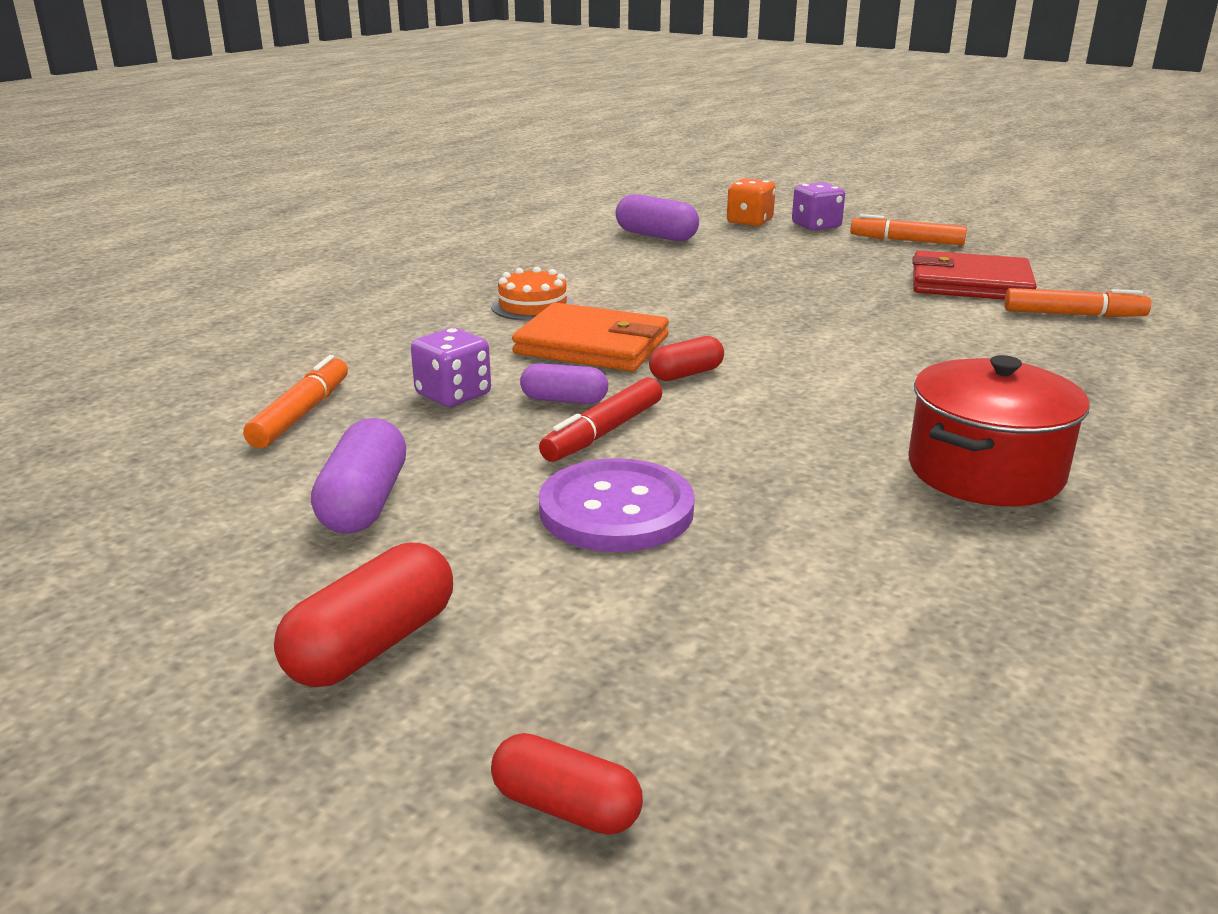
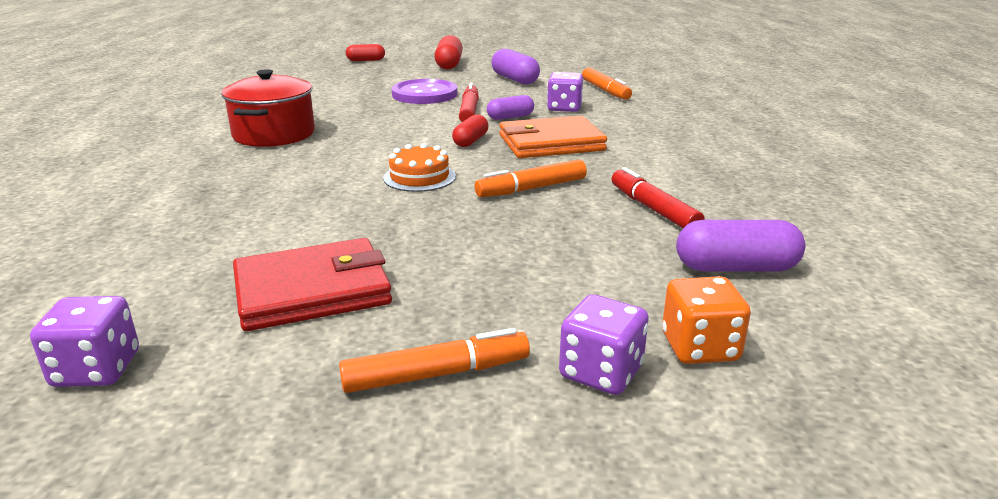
camera: 145 degrees right, 0 degrees up
orange cake [491,267,575,321] -> orange cake moved to [383,143,456,192]
orange marker [1004,288,1151,317] -> orange marker moved to [475,160,587,197]
none -> purple dice [30,296,139,387]
none -> red marker [611,167,705,228]

